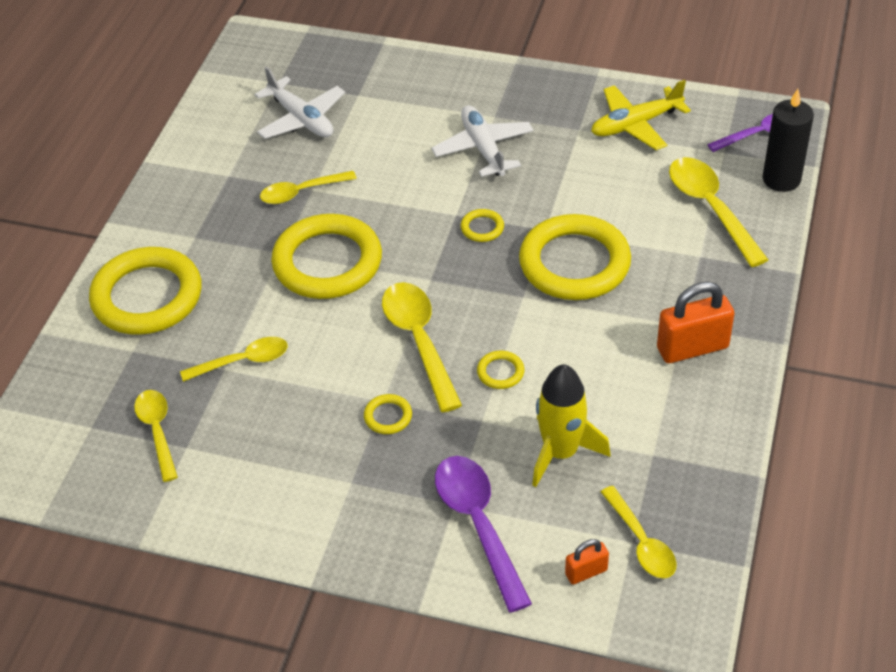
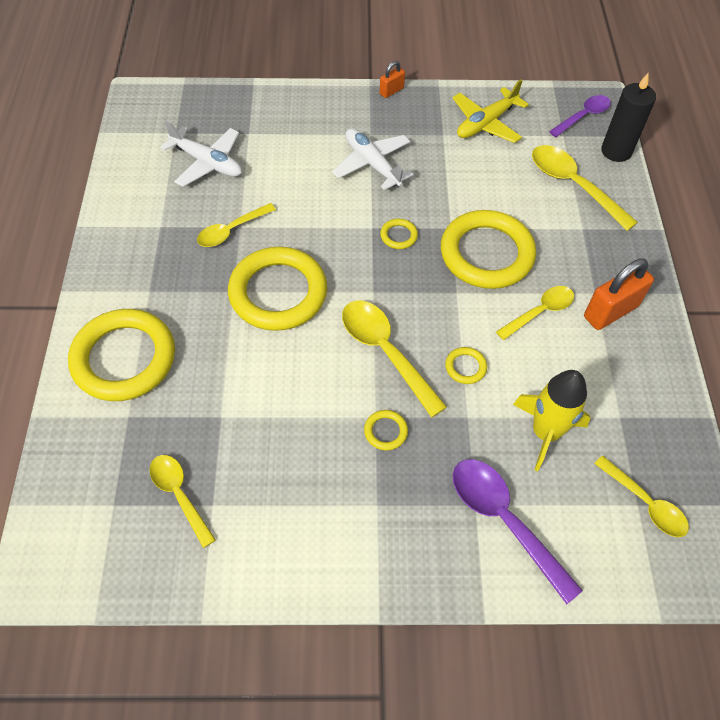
camera: 20 degrees left, 10 degrees up
yellow spoon [180,337,288,382] -> yellow spoon moved to [496,286,574,340]
orange padlock [565,539,609,584] -> orange padlock moved to [380,61,405,98]

